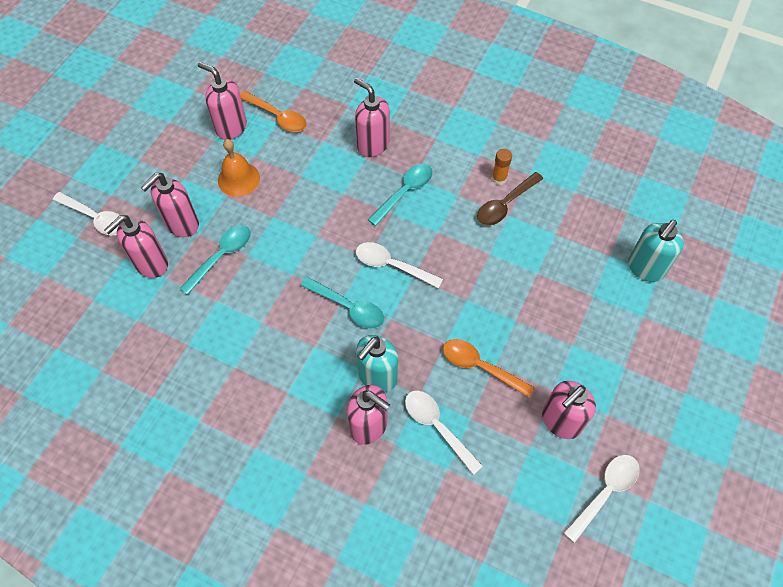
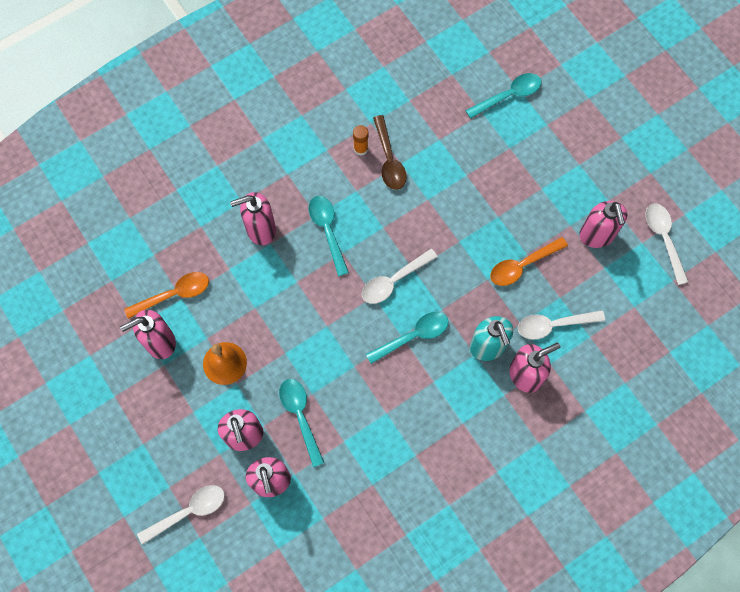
camera: 60 degrees left, 10 degrees up
turquoise soap dispenser [628,220,684,282] -> turquoise spoon [465,73,541,119]

